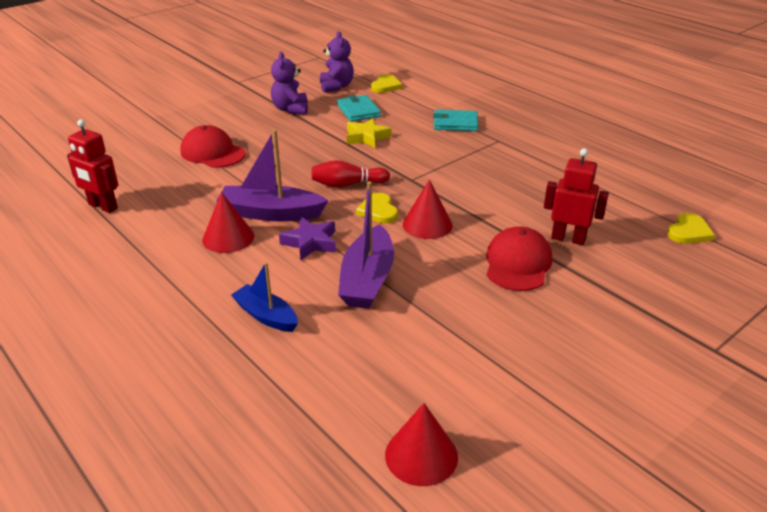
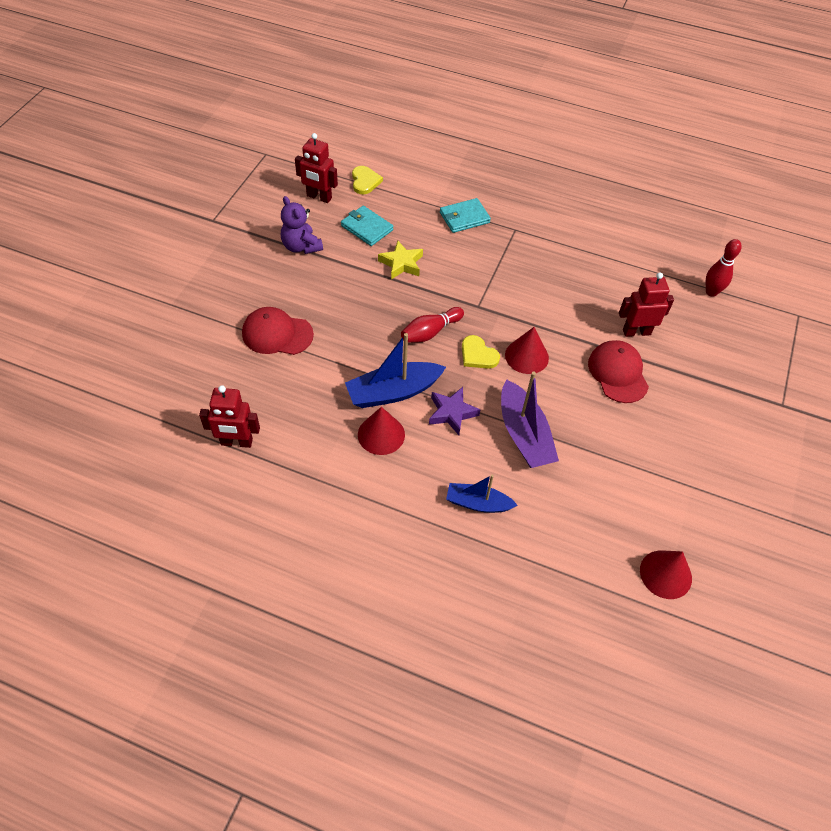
camera: 30 degrees left, 20 degrees up
purple boat [216,130,329,221] -> blue boat [345,333,446,408]
purple teddy bear [320,31,354,93] -> red robot [295,133,338,203]
yellow heart [667,213,715,244] -> red bowling pin [706,239,742,297]

